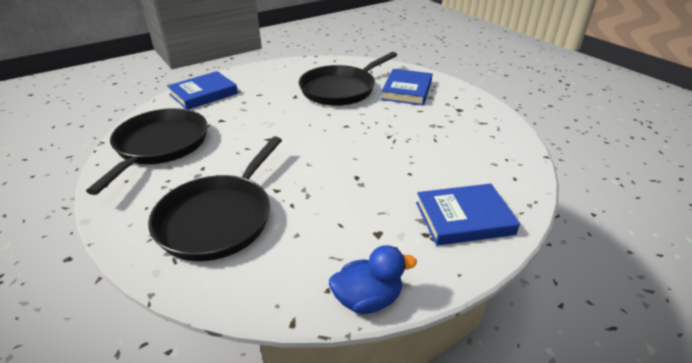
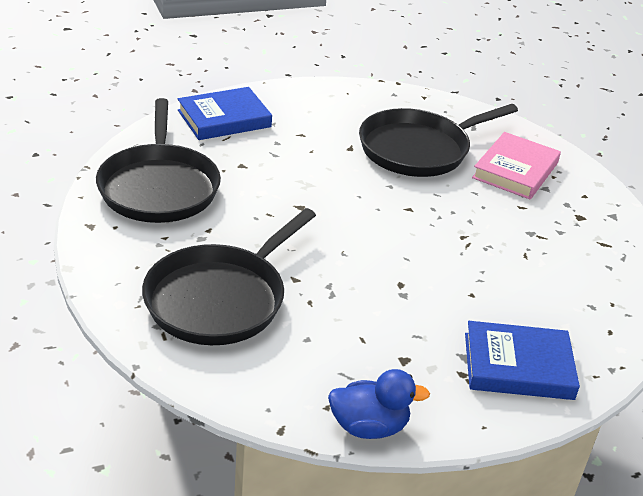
camera: 10 degrees right, 0 degrees up
black pan [86,108,207,195] -> black pan turned 150 degrees clockwise [96,98,221,223]
blue book [381,69,433,105] -> pink book [472,132,561,199]

